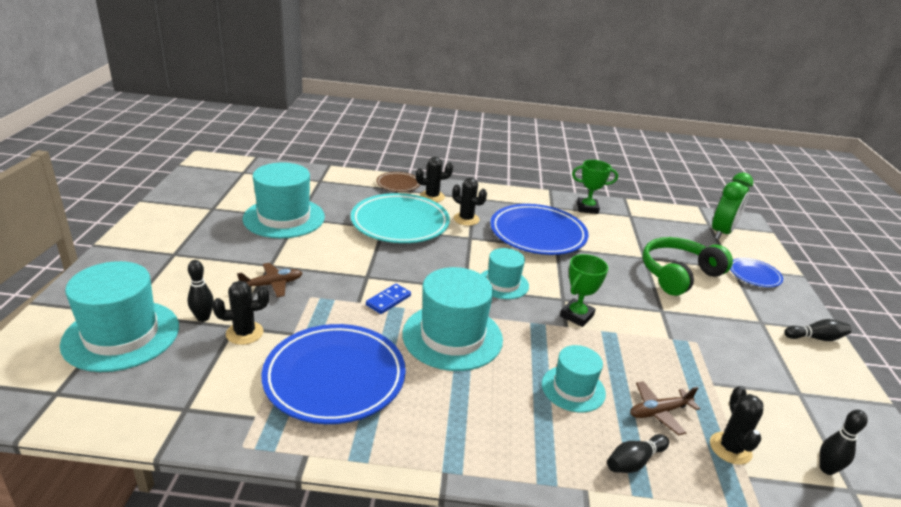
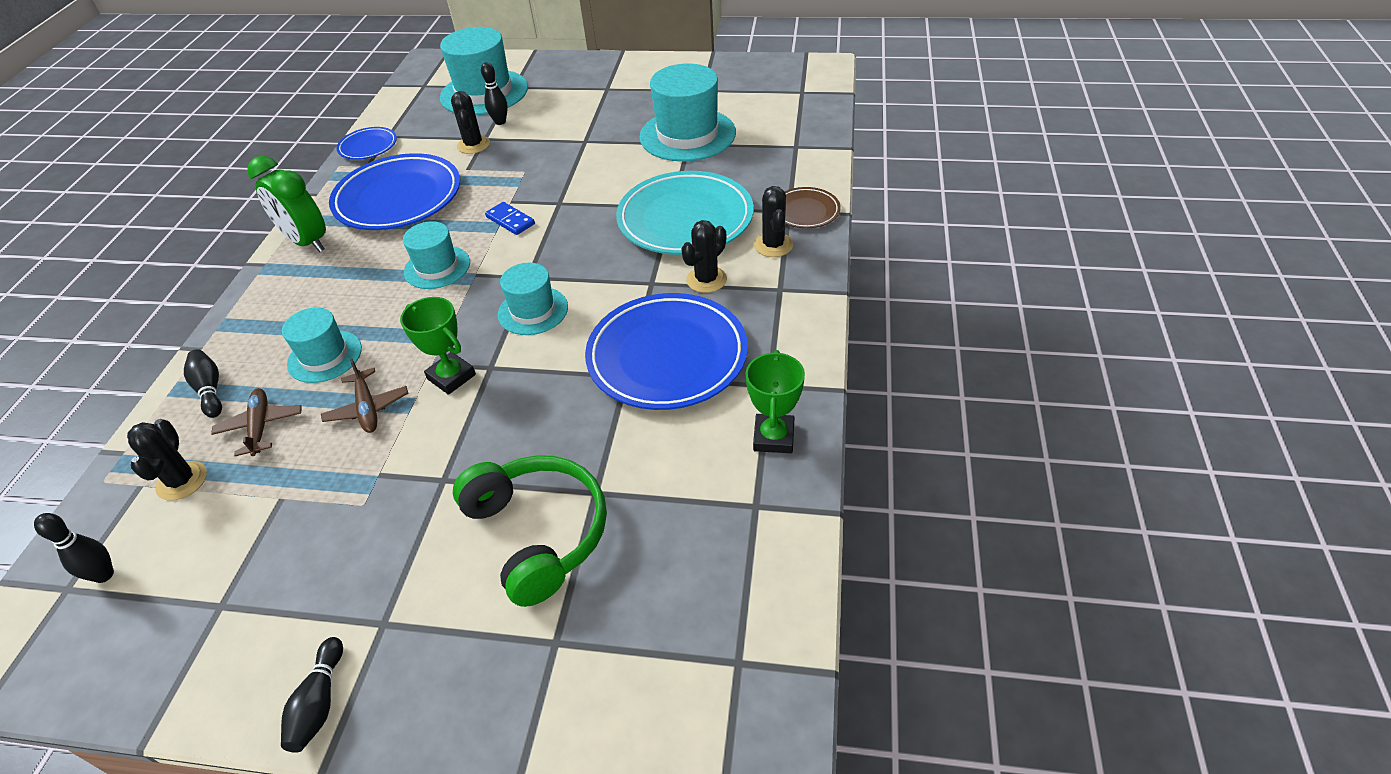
camera: 100 degrees right, 15 degrees up
brown plane [237,263,302,297] -> brown plane moved to [321,359,408,433]
turquoise hat [402,267,503,371] -> turquoise hat [403,221,470,289], size x0.59
black cactus [710,386,764,465] -> black cactus turned 75 degrees clockwise [127,419,207,501]
green clock [712,172,753,240] -> green clock moved to [247,156,326,252]
blue plate [730,258,783,287] -> blue plate moved to [337,127,397,160]

